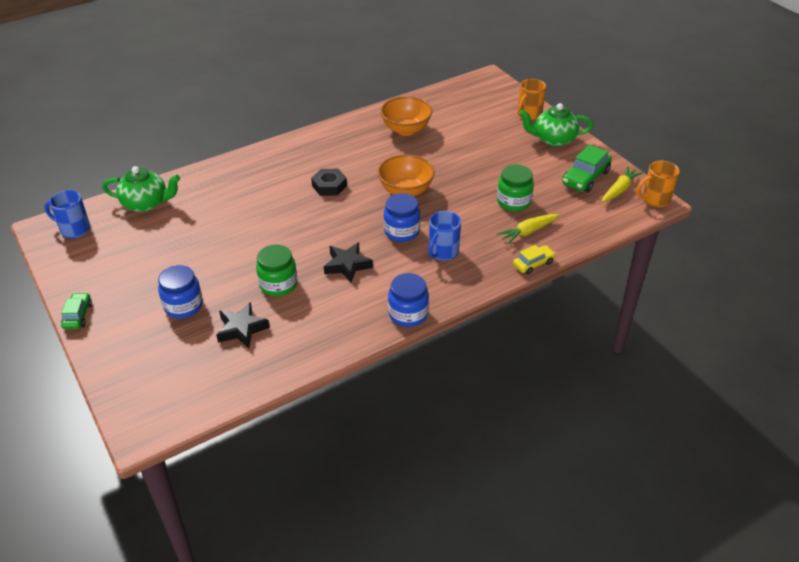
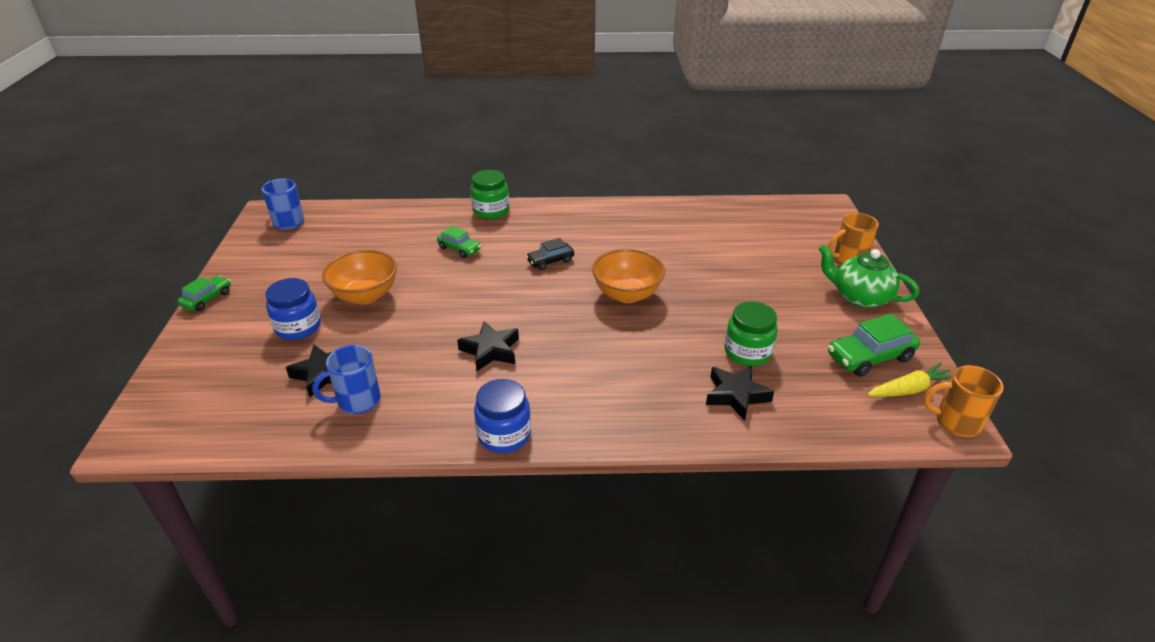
camera: 30 degrees right, 5 degrees down
green teapot [102,166,180,212] -> none
green jar [256,245,297,296] -> green jar moved to [471,170,509,219]
black nut [311,169,347,196] -> black car [526,238,574,270]
orange bowl [380,96,432,136] -> orange bowl moved to [322,250,397,304]
blue jar [384,193,420,242] -> none
blue mug [428,211,461,261] -> blue mug moved to [312,345,381,414]
yellow carrot [497,214,559,244] -> black star [706,365,774,421]
yellow car [513,245,556,275] -> none
none -> green car [437,226,481,258]

